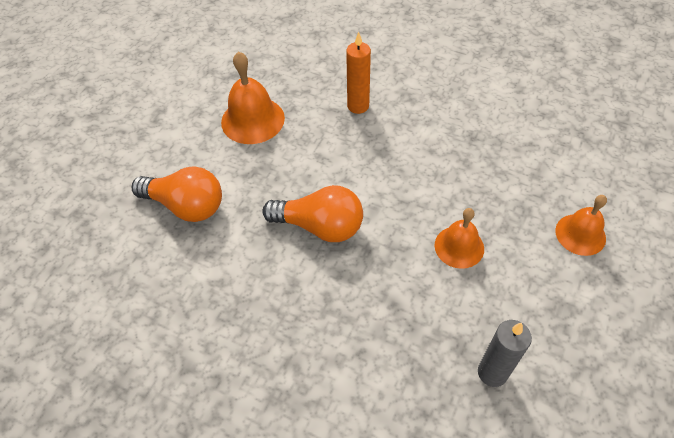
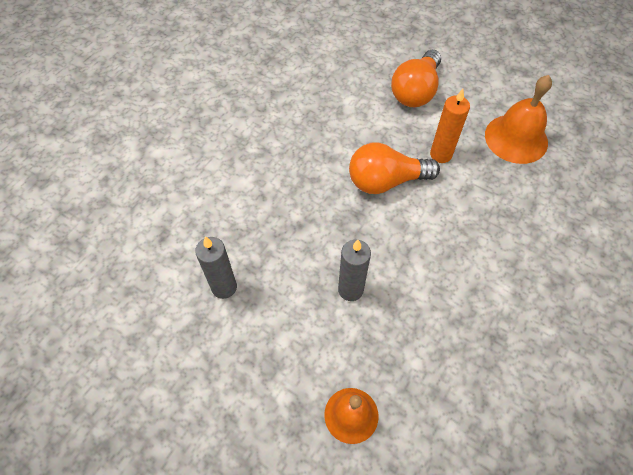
camera: 95 degrees right, 5 degrees up
orange light bulb [262,185,363,242] -> orange light bulb turned 60 degrees clockwise [349,142,440,194]
orange candle [346,32,371,114] -> orange candle moved to [430,89,470,163]
orange bell [435,208,484,269] -> grey candle [338,240,371,301]

